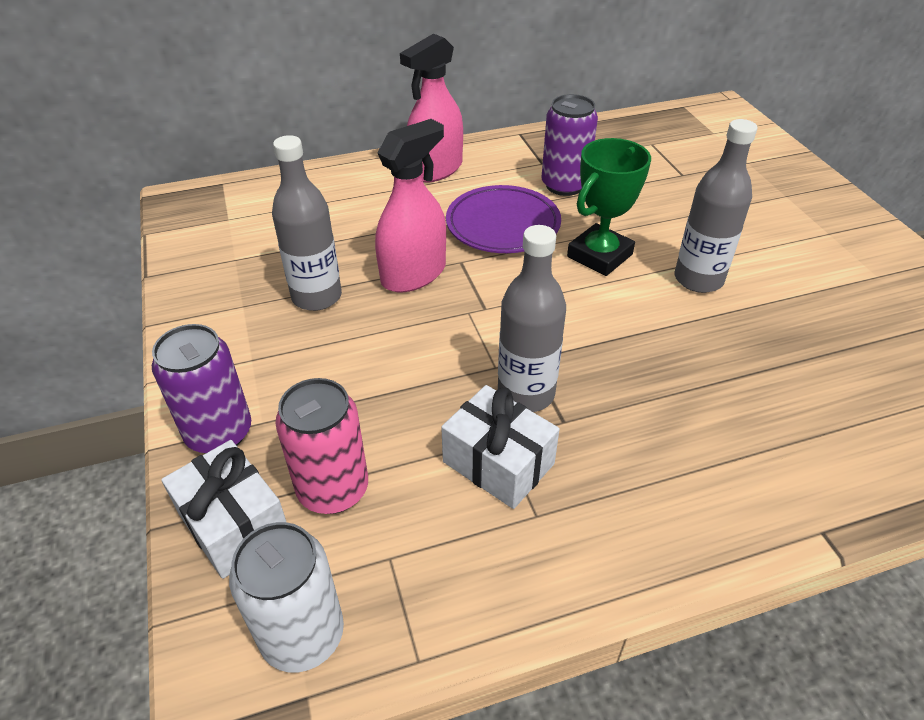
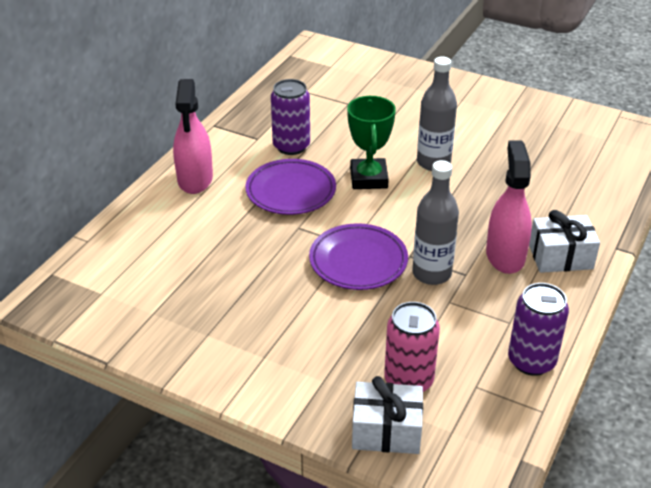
camera: 45 degrees left, 5 degrees down
purple can [152,324,251,453] -> purple can moved to [508,283,569,376]
white can [229,522,344,673] -> none
grey bottle [272,135,342,311] -> none
pink spray bottle [375,119,446,292] -> pink spray bottle moved to [486,140,532,274]
white gift [441,385,560,509] -> white gift moved to [529,210,600,273]
none -> purple plate [309,223,408,290]

